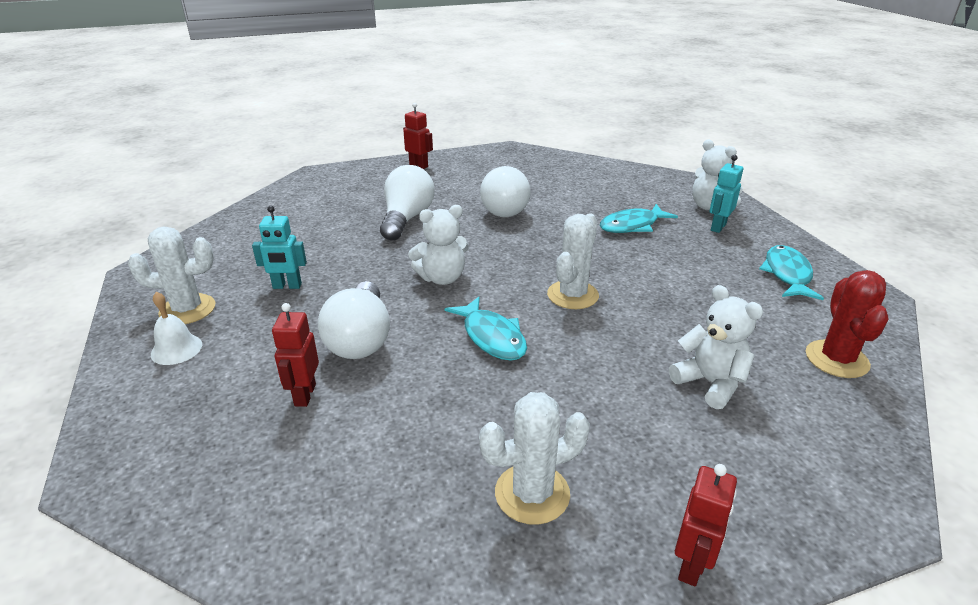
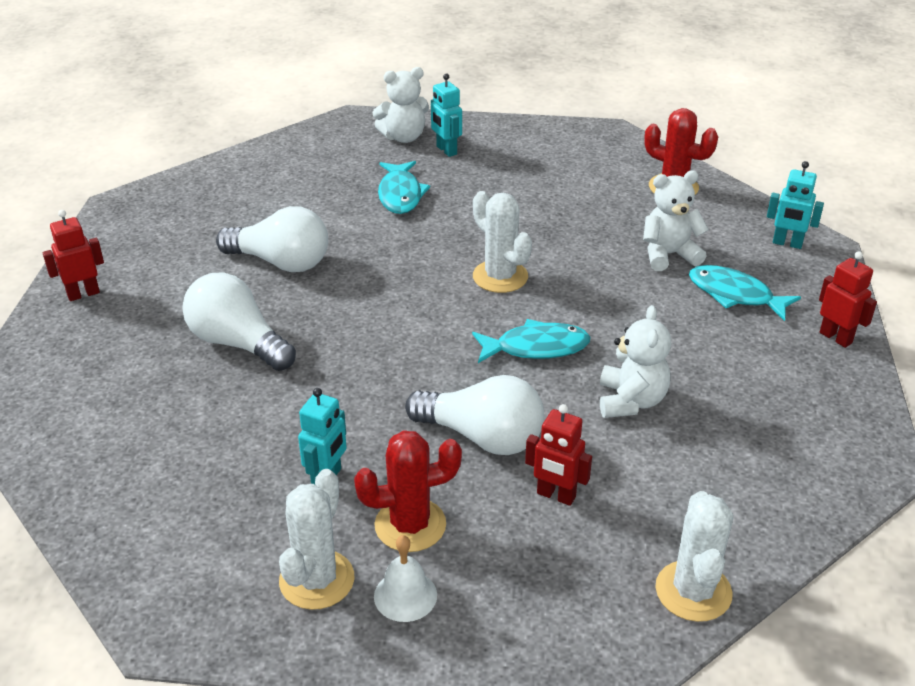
camera: 65 degrees left, 5 degrees up
white teddy bear [408,205,469,285] -> white teddy bear moved to [600,305,671,418]
white cactus [479,392,590,525] -> white cactus moved to [656,491,733,622]
turquoise fish [759,245,824,300] -> turquoise fish moved to [689,265,801,321]
none -> red cactus [354,430,462,552]
none -> turquoise robot [767,161,824,249]

